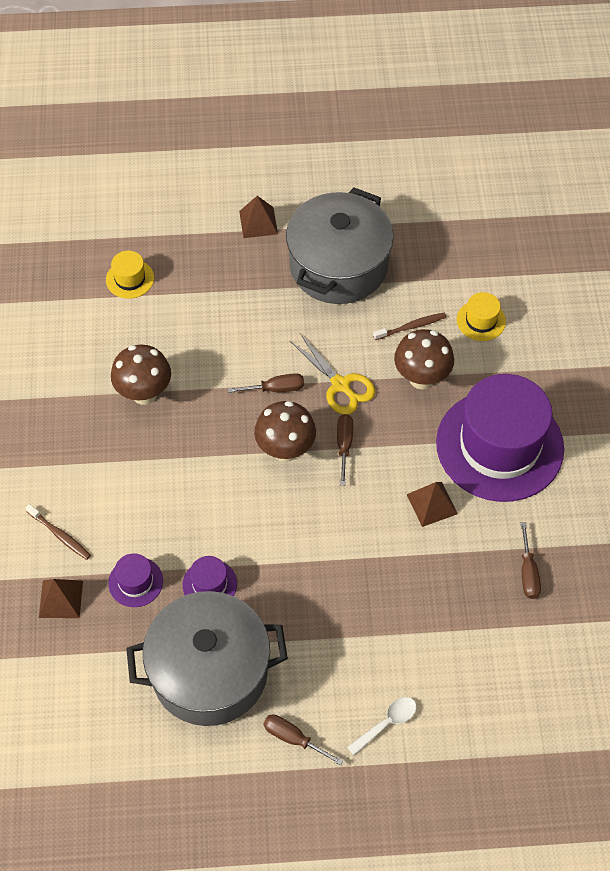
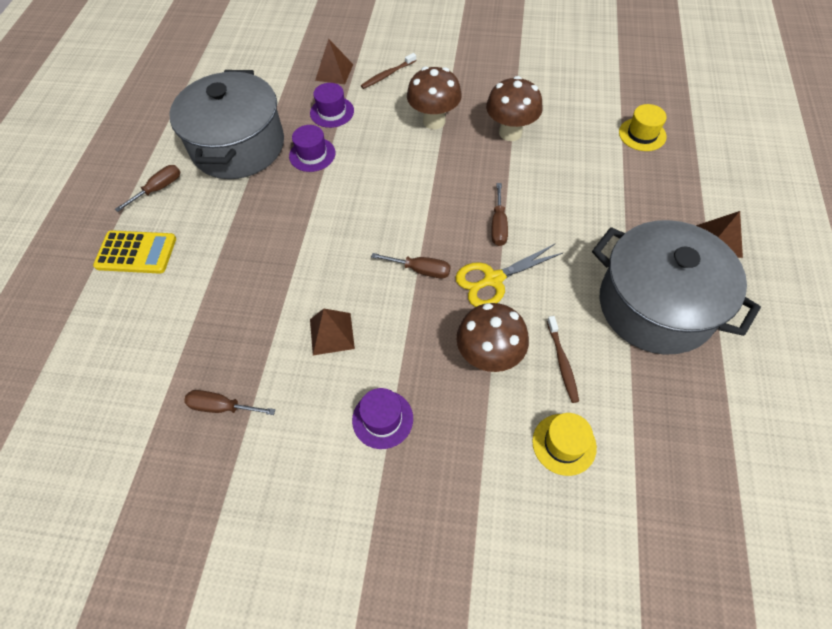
camera: 105 degrees right, 0 degrees up
brown mushroom [254,401,316,462] -> brown mushroom moved to [407,66,462,129]
white spoon [347,697,417,755] -> yellow calculator [93,230,176,274]
purple hat [436,374,564,502] -> purple hat [352,388,413,449], size x0.41

